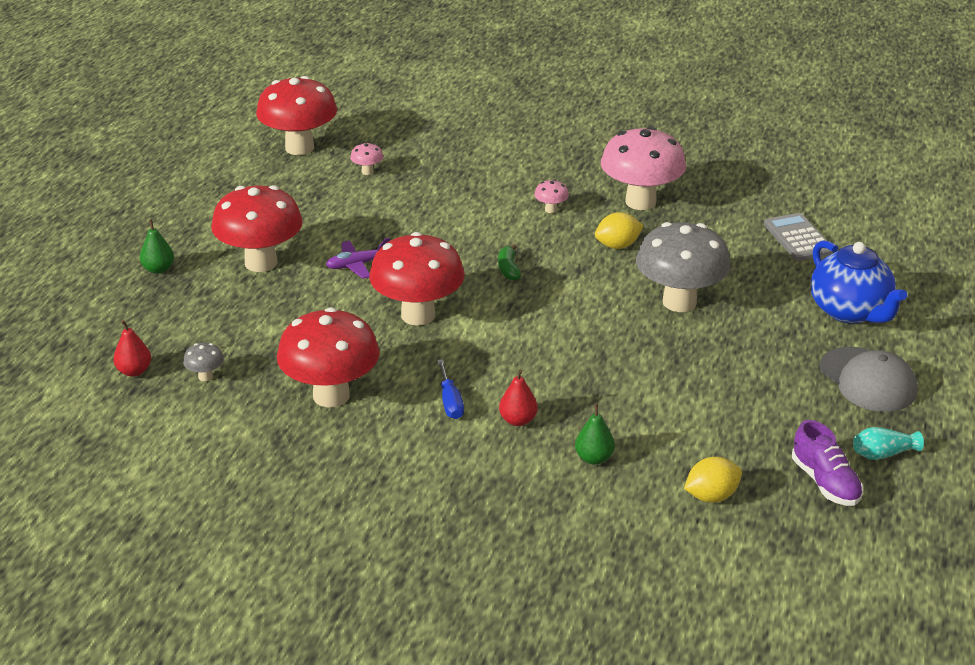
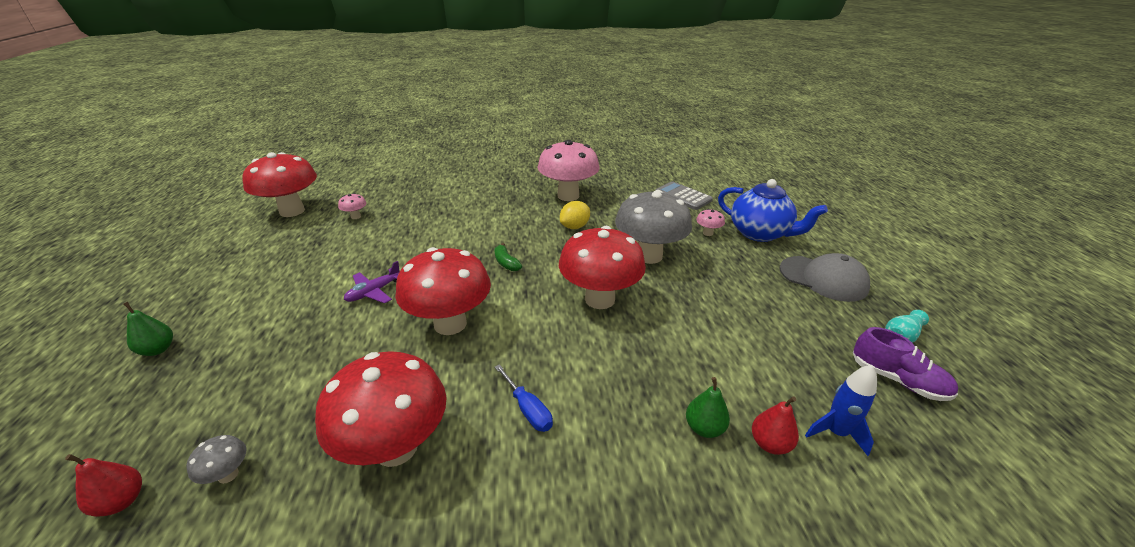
camera: 25 degrees left, 0 degrees up
red mushroom [211,185,303,272] -> red mushroom moved to [559,226,646,309]
red pear [499,369,538,426] -> red pear moved to [752,396,799,455]
pink mushroom [534,179,569,213] -> pink mushroom moved to [696,209,725,236]
yellow lemon [684,457,742,502] -> blue rocket [805,365,877,456]

